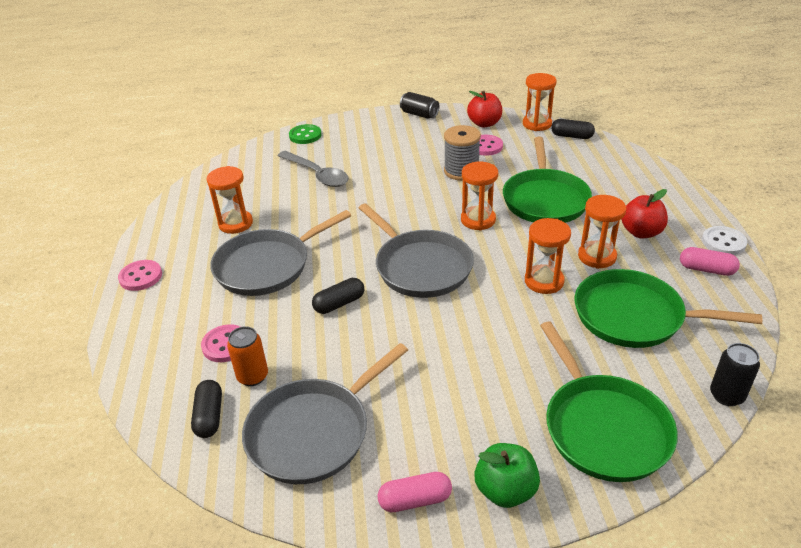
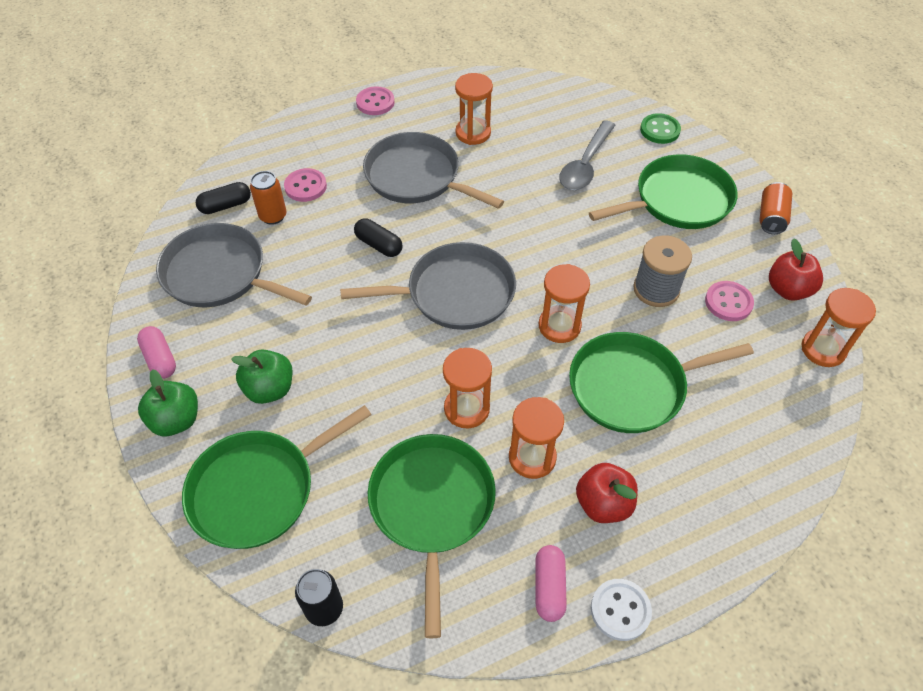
camera: 70 degrees right, 15 degrees up
grey pan [359,203,474,298] -> grey pan turned 135 degrees counterclockwise [340,242,516,330]
black can [400,92,439,119] -> orange can [759,182,792,234]
black capsule [551,119,595,139] -> none
none -> green apple [231,349,293,404]
none -> green pan [589,154,737,229]

